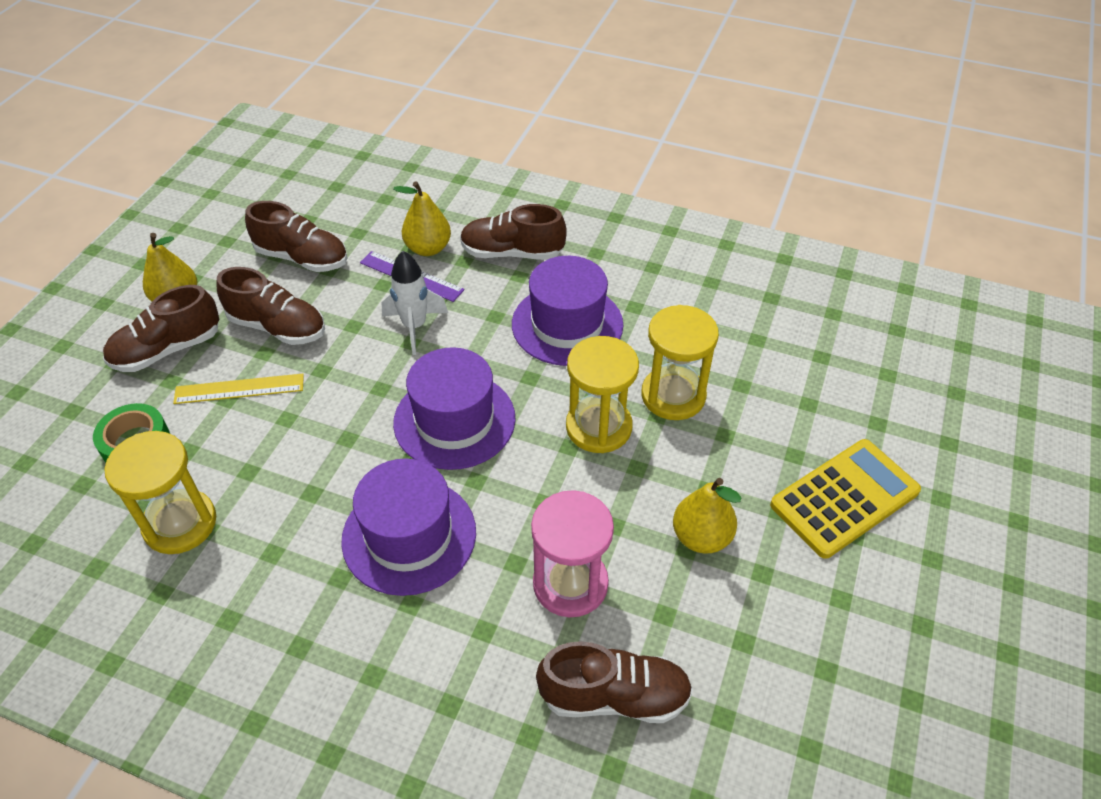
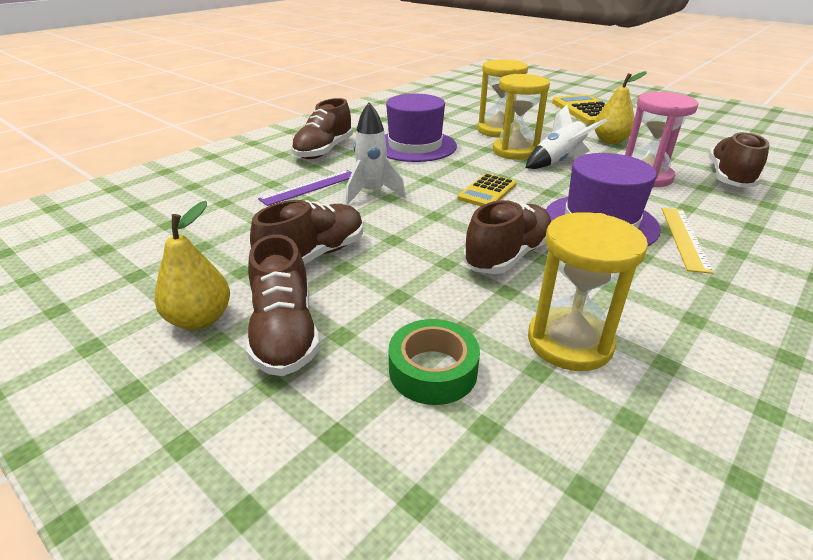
camera: 70 degrees left, 15 degrees down
yellow ruler [173,374,304,404] -> yellow ruler moved to [662,208,714,274]
brown shoe [245,201,348,272] -> brown shoe moved to [464,200,551,274]
yellow pear [393,181,451,256] -> none
purple hat [393,347,516,470] -> yellow calculator [457,173,517,206]
none -> white rocket [526,105,607,169]

